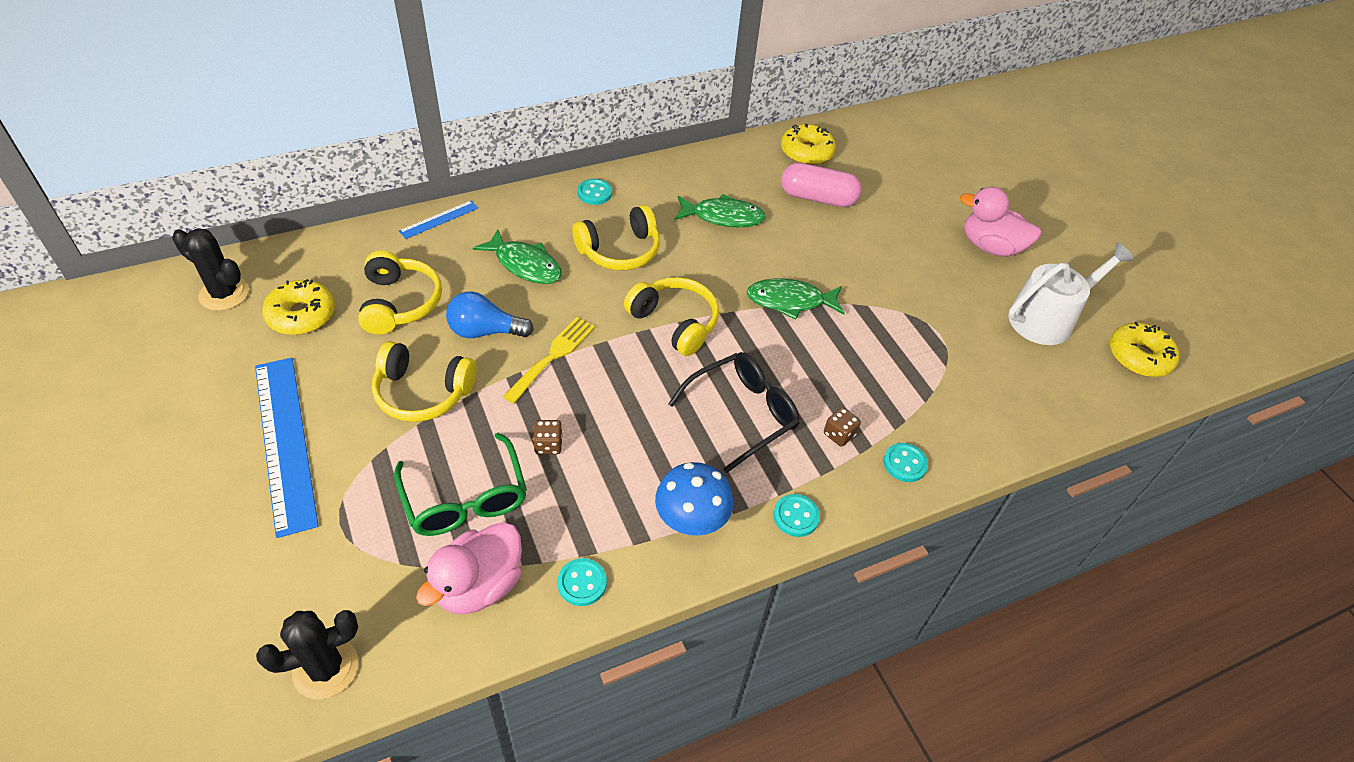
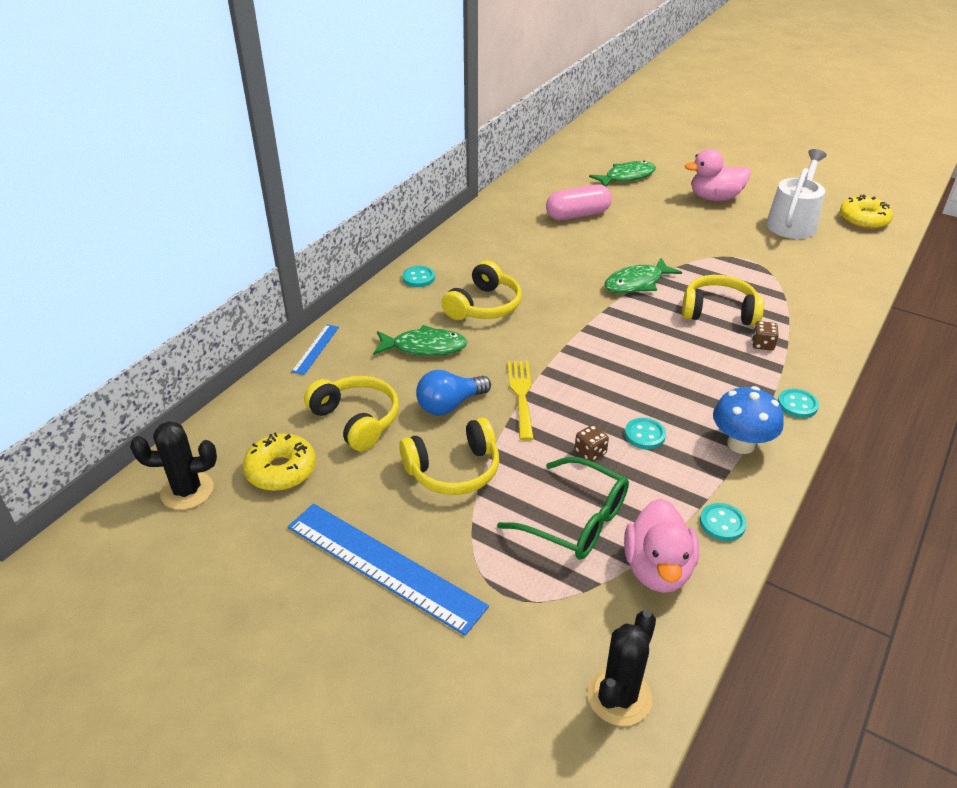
camera: 30 degrees left, 10 degrees down
yellow headphones [624,277,719,356] -> yellow headphones moved to [682,275,764,326]
black glasses [668,352,800,473] -> none
green fish [674,194,766,227] -> green fish moved to [589,161,656,187]
yellow donut [781,123,836,165] -> none
turquoise button [883,443,928,482] -> turquoise button moved to [625,418,666,449]

